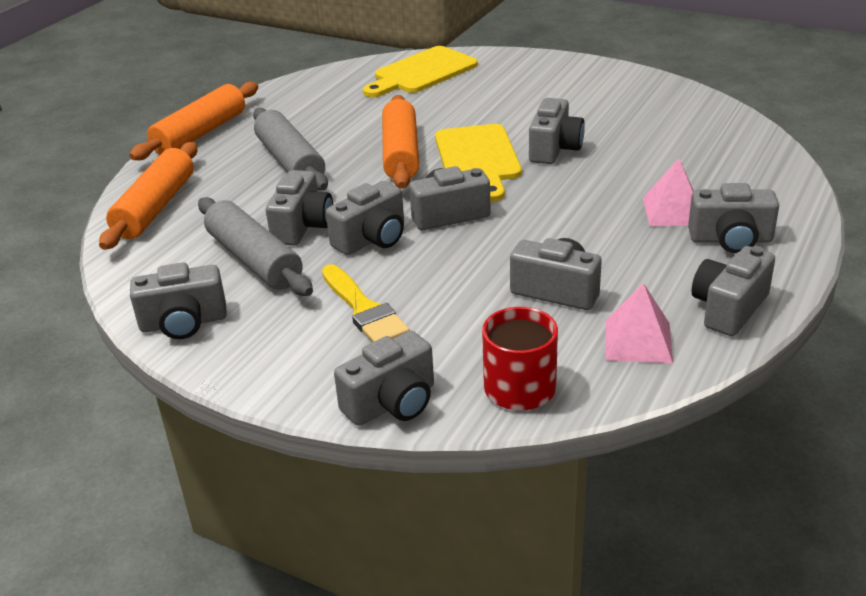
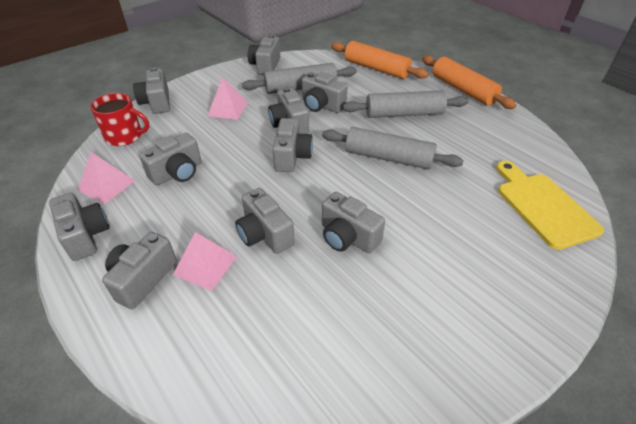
camera: 110 degrees right, 10 degrees up
yellow brush [322,264,410,342] -> pink pyramid [207,77,248,120]
orange rolling pin [382,95,419,189] -> grey rolling pin [322,127,464,169]
yellow cutting board [435,124,522,202] -> none
none -> grey camera [235,188,295,254]

